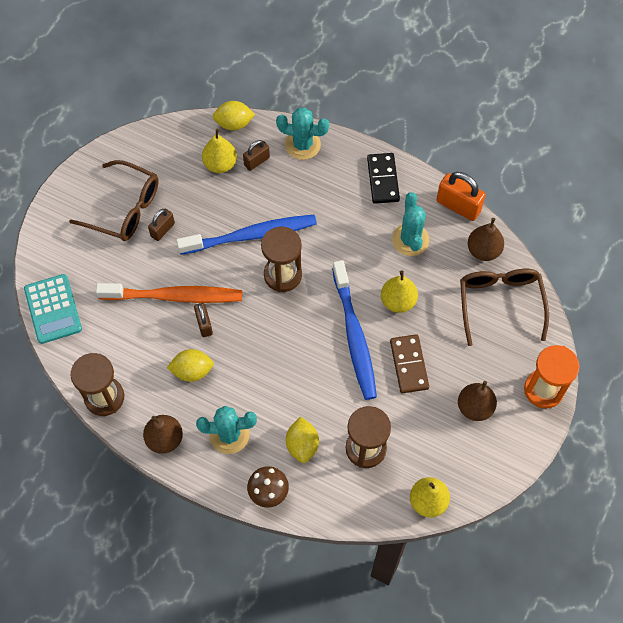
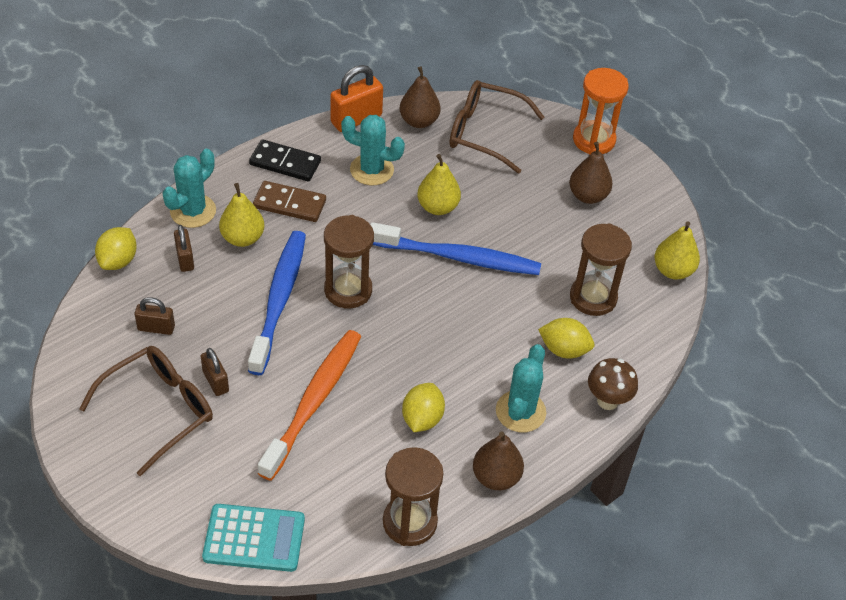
camera: 70 degrees left, 15 degrees down
brown padlock [194,303,213,337] -> brown padlock moved to [134,297,175,335]
yellow pear [202,129,237,173] -> yellow pear moved to [219,183,265,247]
brown domino [390,334,429,393] -> brown domino moved to [253,181,326,222]

